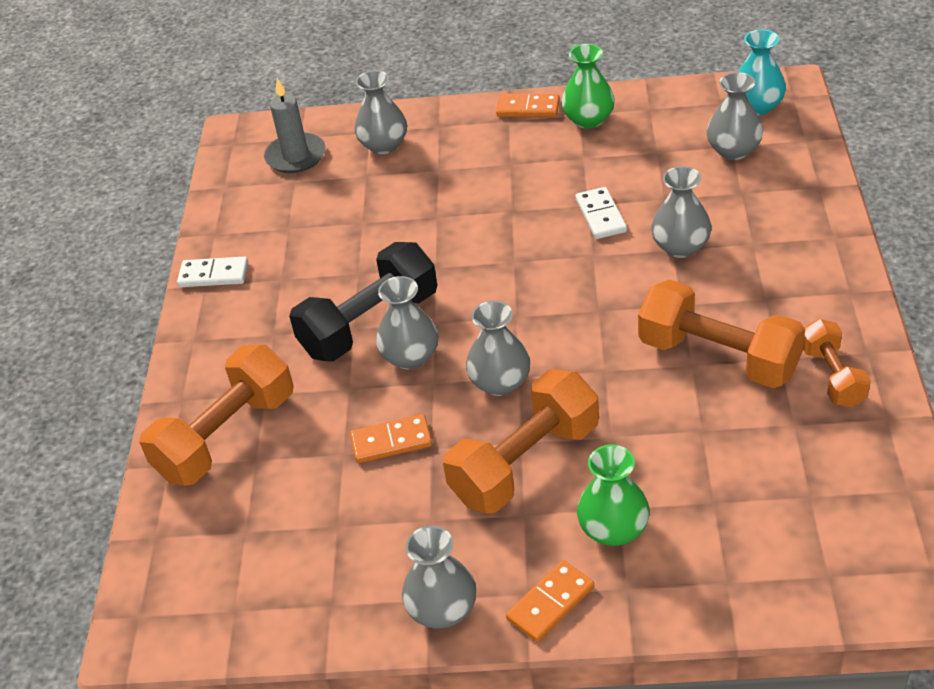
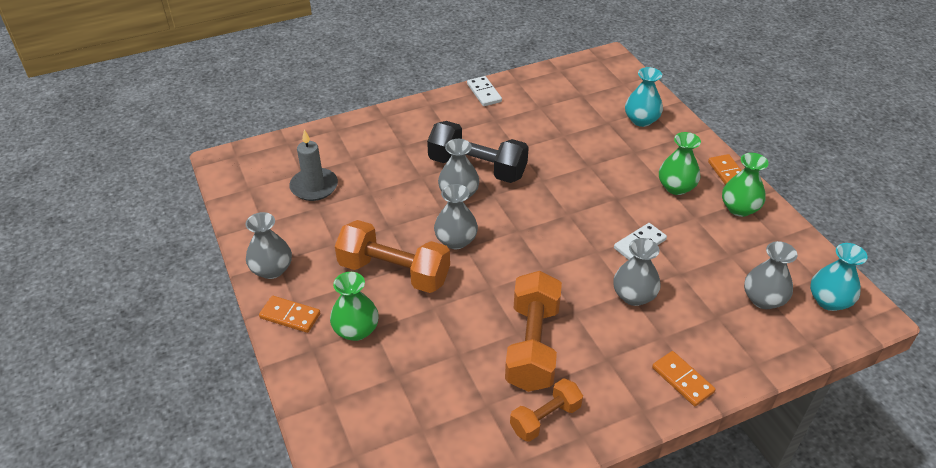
camera: 60 degrees right, 0 degrees up
orange dumbbell [139,345,294,486] -> none
grey candle [264,78,326,173] -> grey candle moved to [289,129,338,201]
orange domino [350,414,432,463] -> orange domino moved to [652,351,716,406]
grey vase [355,70,407,154] -> turquoise vase [625,67,663,127]
none -> green vase [659,132,701,195]

